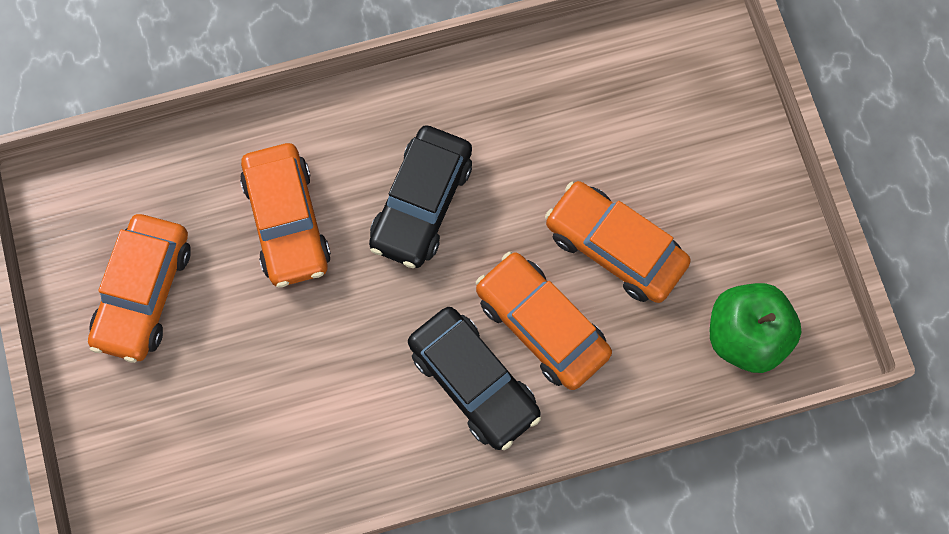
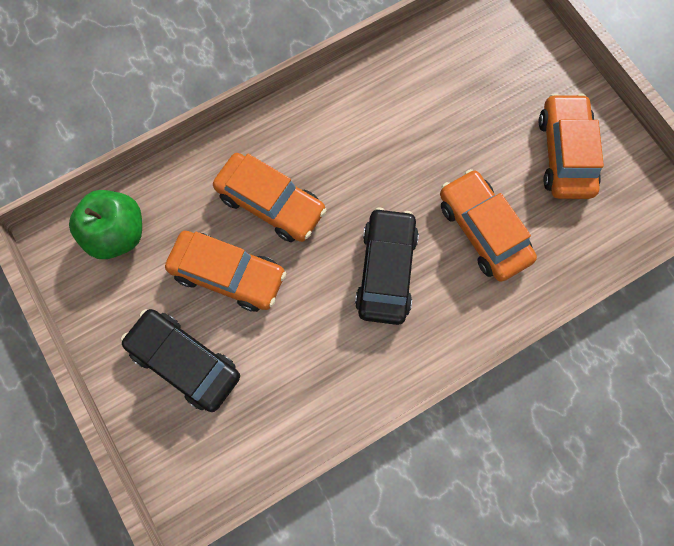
camera: 165 degrees right, 0 degrees up
black car [408,307,541,450] -> black car moved to [121,309,240,412]

